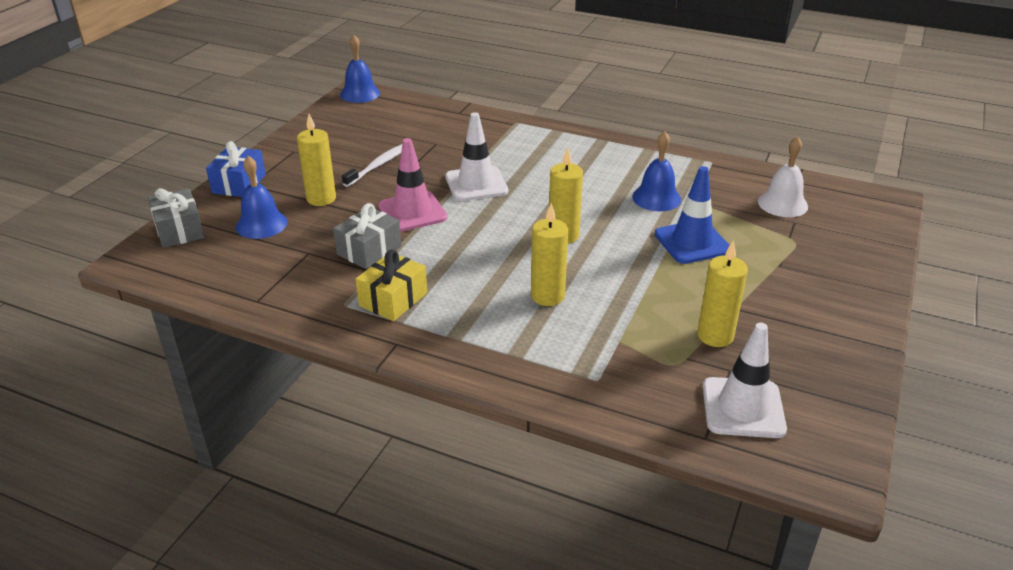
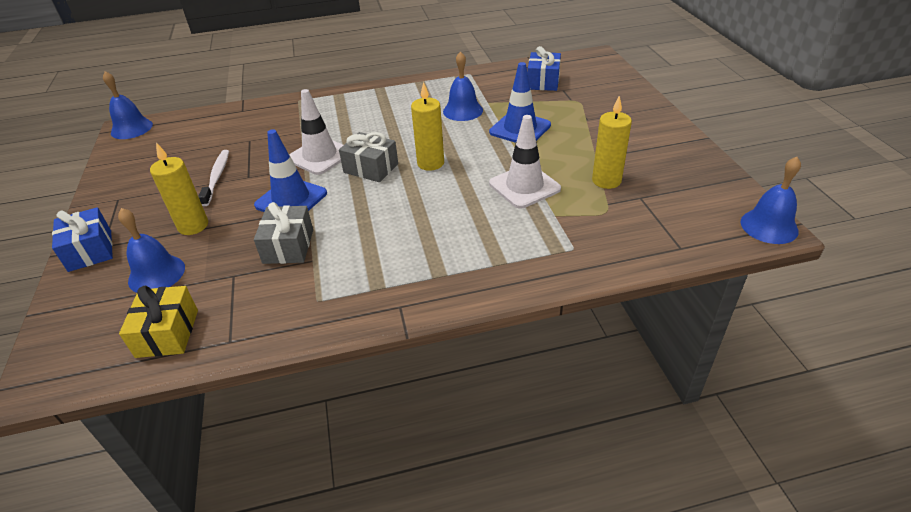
camera: 35 degrees left, 5 degrees up
grey gift [148,188,205,248] -> grey gift moved to [339,132,398,182]
yellow gift [356,249,427,321] -> yellow gift moved to [119,285,198,358]
pink traffic cone [378,138,447,232] -> blue traffic cone [254,129,327,212]
yellow candle [531,203,568,306] -> none
white traffic cone [703,323,787,438] -> white traffic cone moved to [489,115,561,209]
white bell [758,136,808,217] -> blue gift [527,46,561,91]
none -> blue bell [740,157,801,244]

